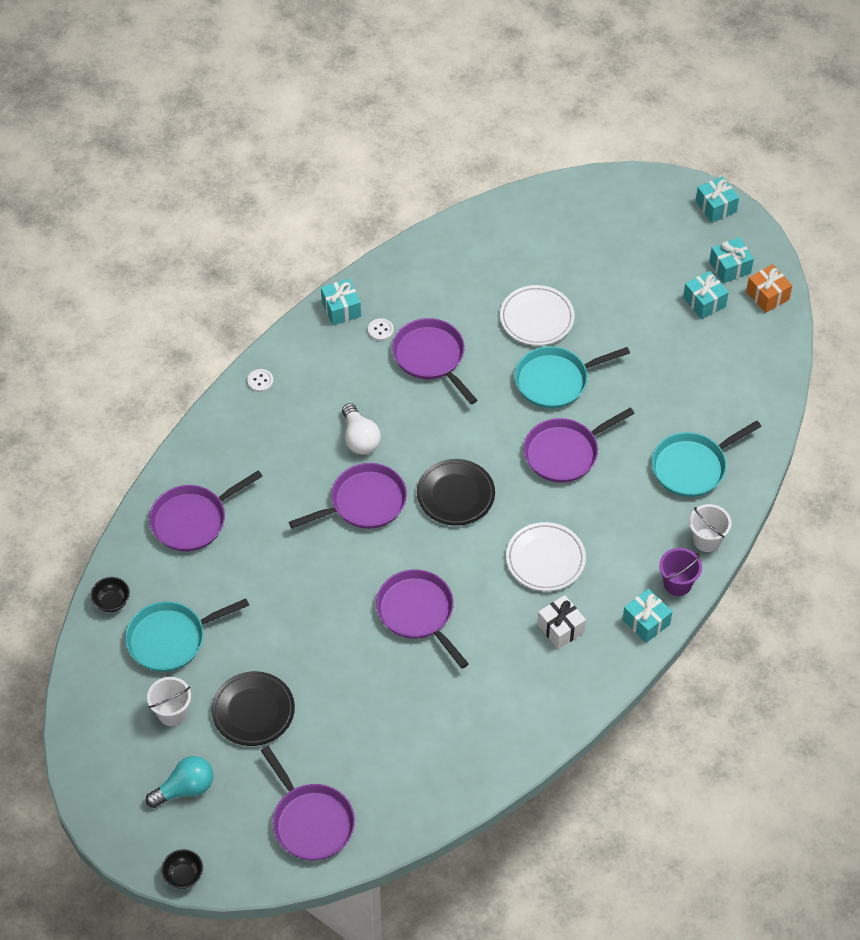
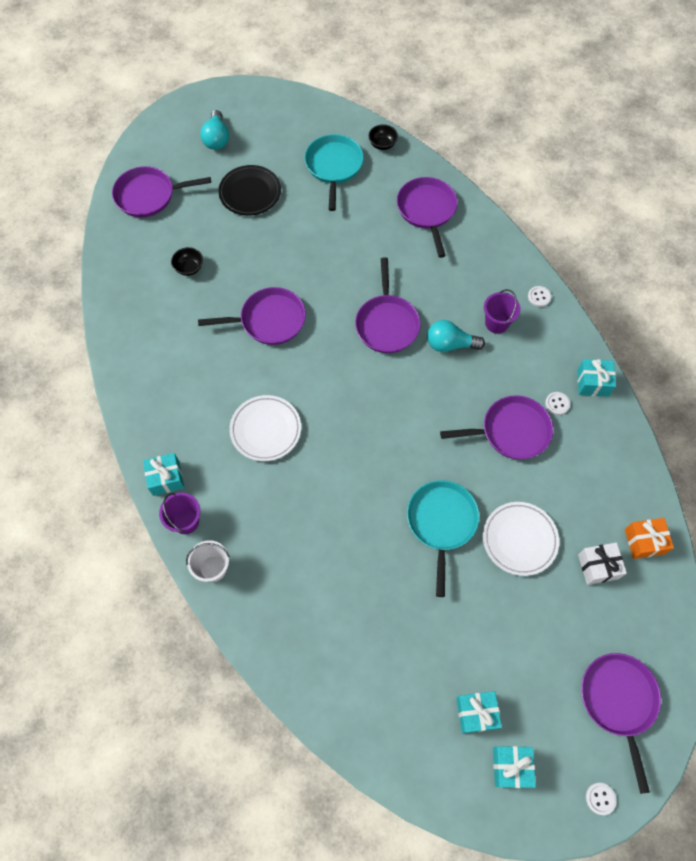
camera: 115 degrees right, 10 degrees up
white bucket [147,677,191,726] -> none
black bowl [161,849,203,889] -> black bowl moved to [171,247,203,276]
white light bulb [342,403,381,454] -> turquoise light bulb [427,320,485,352]
black plate [417,459,495,526] -> none
purple pan [524,407,635,483] -> purple pan moved to [581,653,661,794]
white gift [537,595,586,649] -> white gift moved to [578,543,627,585]
turquoise pan [652,421,761,497] -> none
turquoise gift [696,176,739,223] -> white button [586,783,617,815]
orange gift [746,264,792,313] -> orange gift moved to [625,518,674,559]
none -> purple bucket [484,289,521,334]

